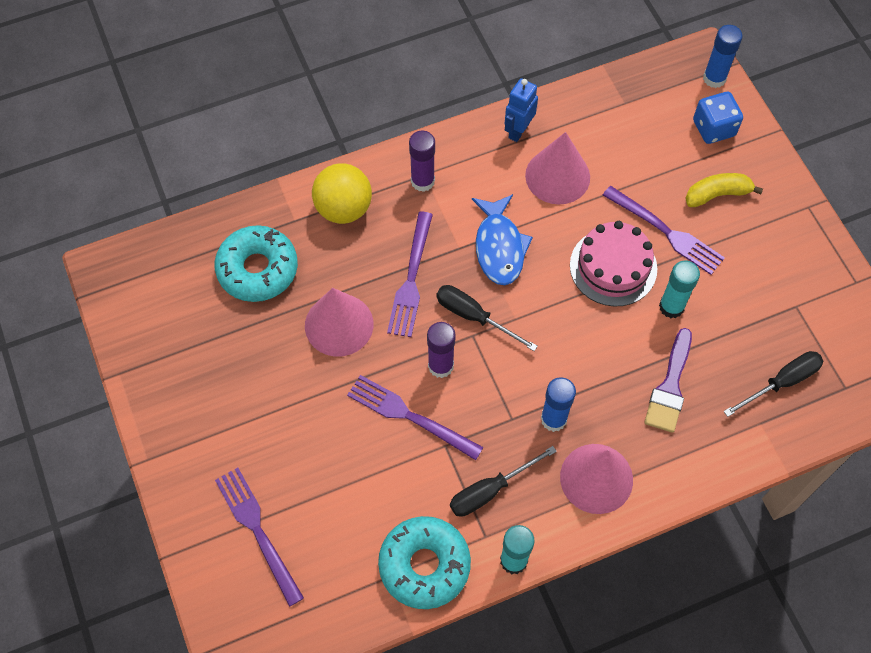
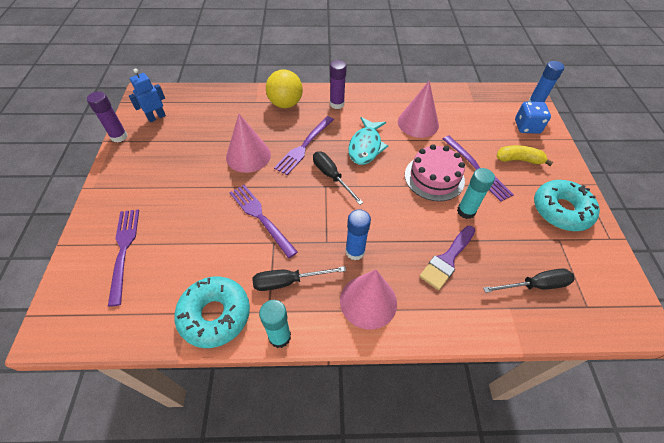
camera: 20 degrees right, 10 degrees down
turquoise donut [215,225,298,302] -> turquoise donut moved to [534,180,600,231]
purple glue stick [427,322,456,378] -> purple glue stick moved to [87,92,128,143]
blue fish [472,194,533,285] -> turquoise fish [348,117,388,165]
blue robot [505,78,538,142] -> blue robot moved to [129,69,166,122]

